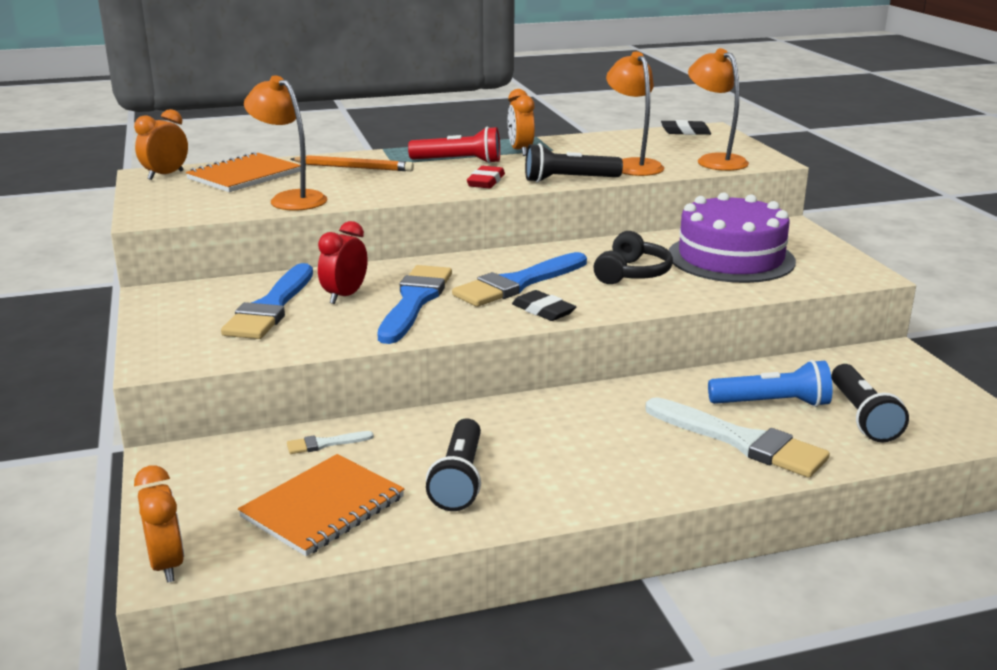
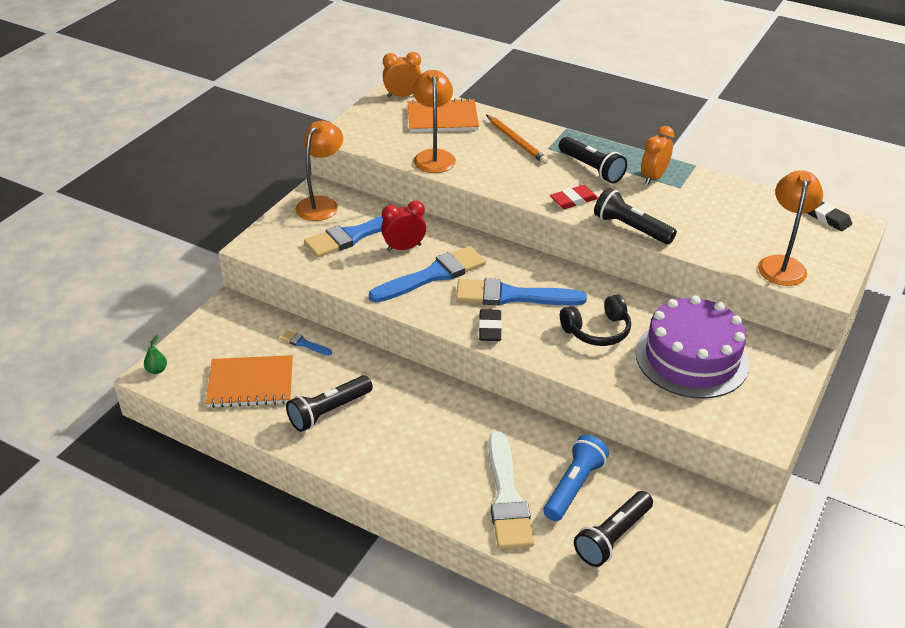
camera: 45 degrees right, 15 degrees up
orange clock [134,465,184,583] -> green pear [144,335,167,374]
white brush [287,431,374,454] -> blue brush [280,330,332,356]
red flashlight [408,126,500,164] -> black flashlight [559,137,627,184]
orange lamp [606,51,664,176] -> orange lamp moved to [296,121,343,221]
blue flashlight [708,360,832,407] -> blue flashlight turned 105 degrees counterclockwise [543,435,609,521]

